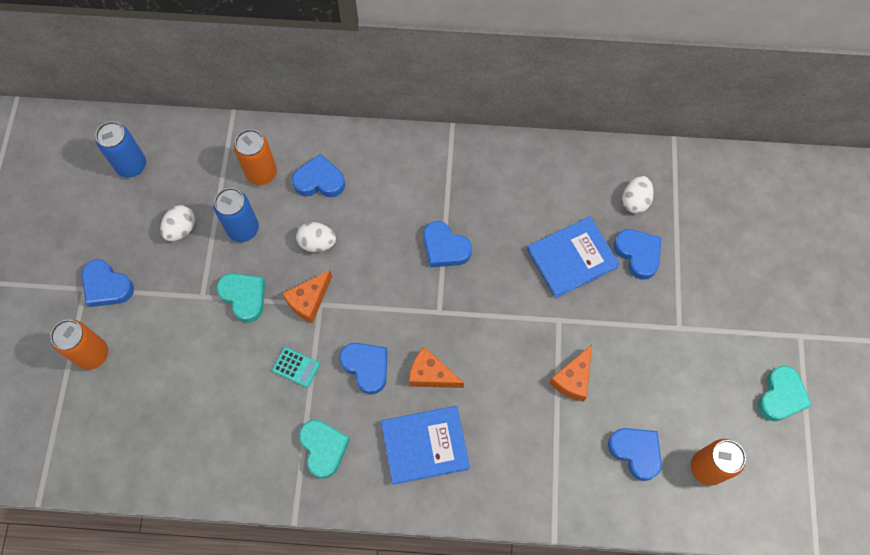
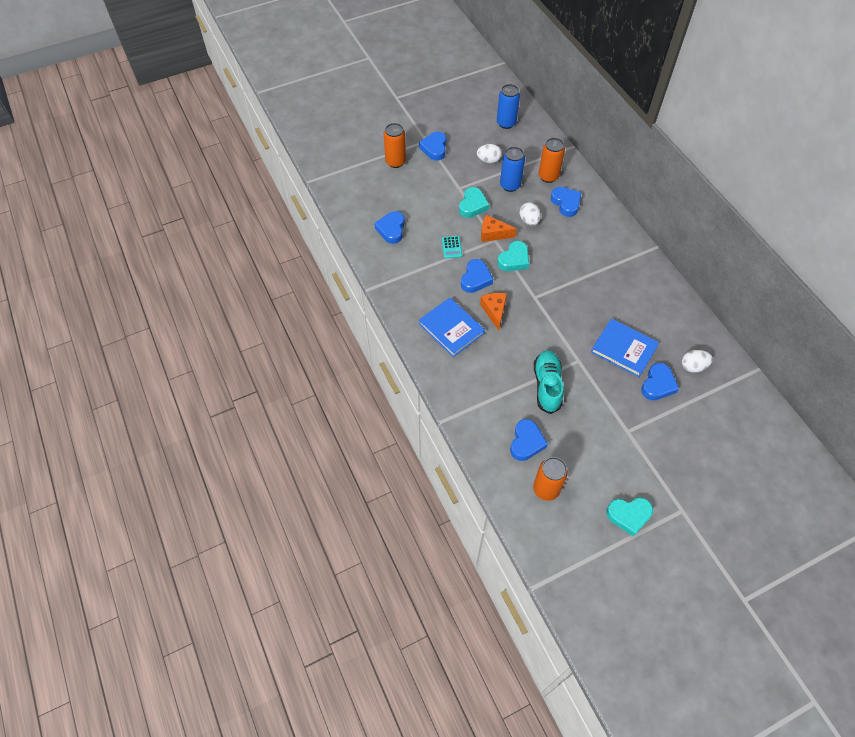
camera: 60 degrees right, 10 degrees down
turquoise heart [299,420,350,479] -> turquoise heart moved to [497,241,529,271]
blue heart [423,221,472,267] -> blue heart moved to [374,211,405,244]
orange cheese [549,345,592,402] -> turquoise shoe [534,350,564,414]

